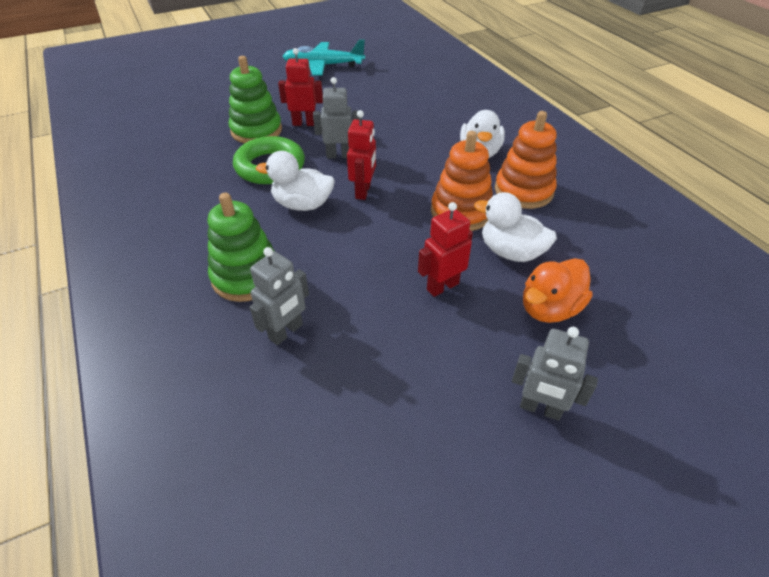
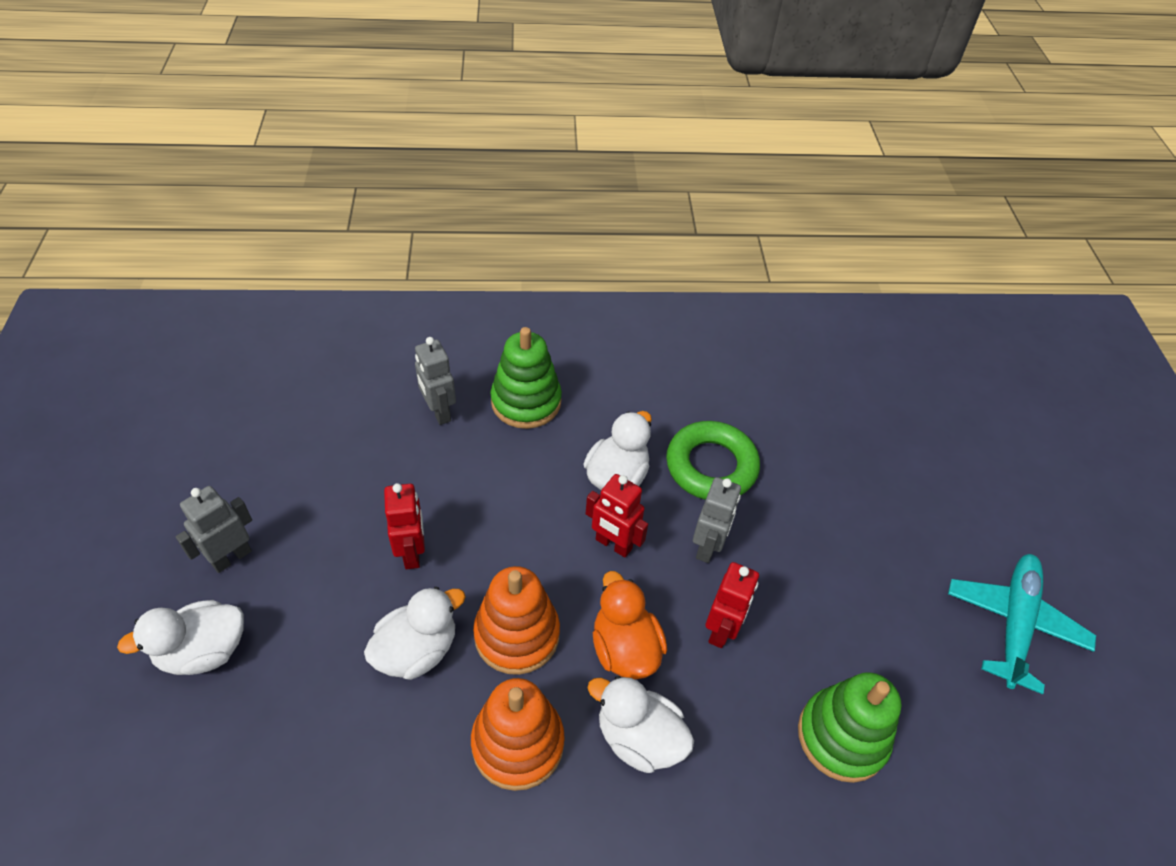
camera: 110 degrees right, 5 degrees up
green stacking toy [229,56,282,144] -> green stacking toy moved to [798,672,902,783]
red robot [278,48,323,126] -> red robot moved to [705,562,759,648]
orange duck [523,258,593,323] -> orange duck moved to [593,571,667,679]
none -> white duck [117,600,244,675]

